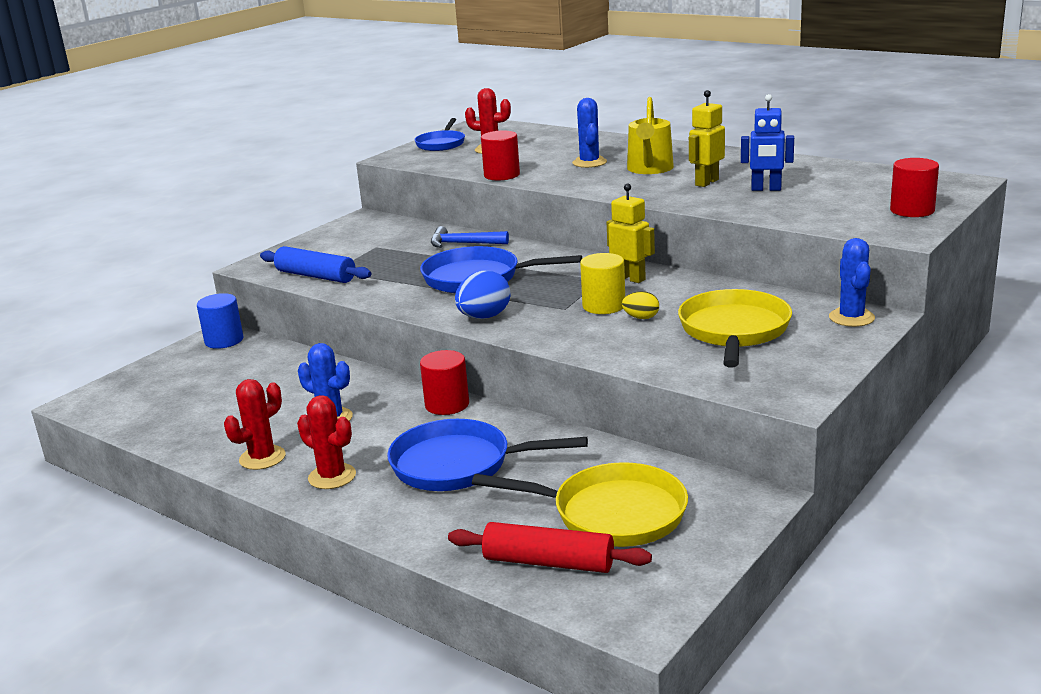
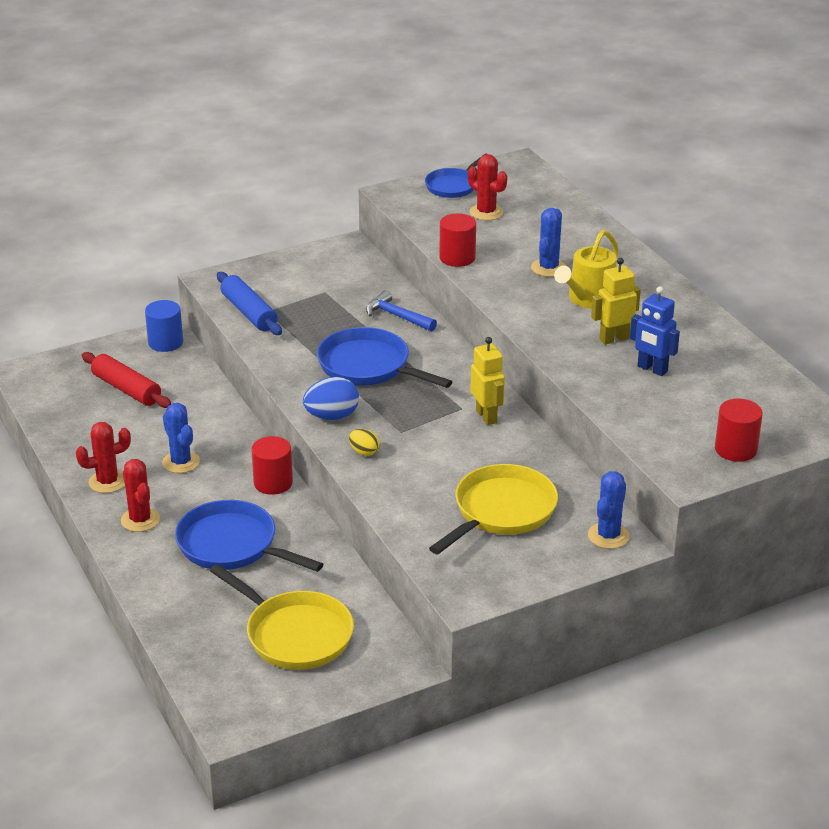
camera: 25 degrees right, 10 degrees up
red rolling pin [448,522,652,573] -> red rolling pin moved to [82,352,171,408]
yellow cylinder [580,253,625,314] -> none
yellow egg [622,291,659,319] -> yellow egg moved to [349,429,380,456]

